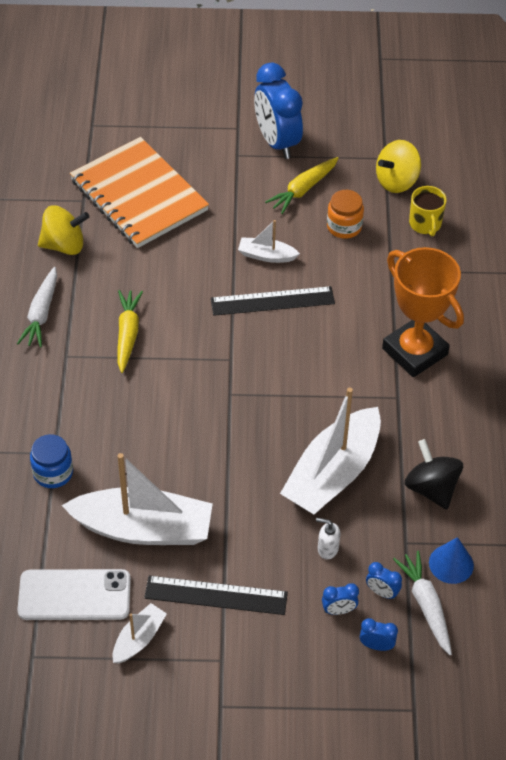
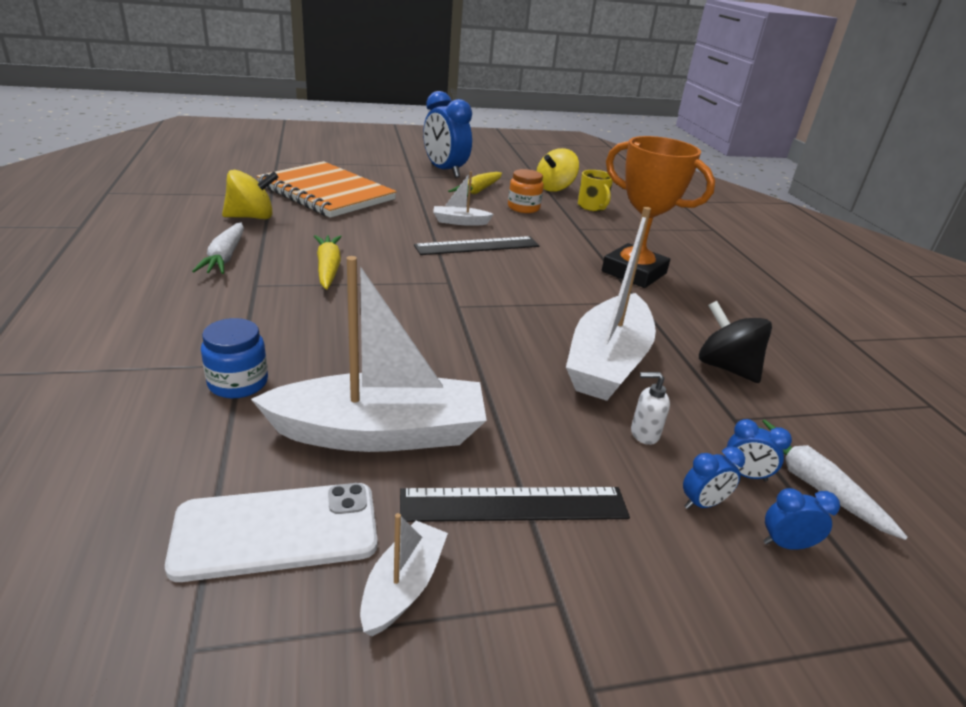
camera: 15 degrees left, 20 degrees down
blue cone [429,537,474,584] -> none

